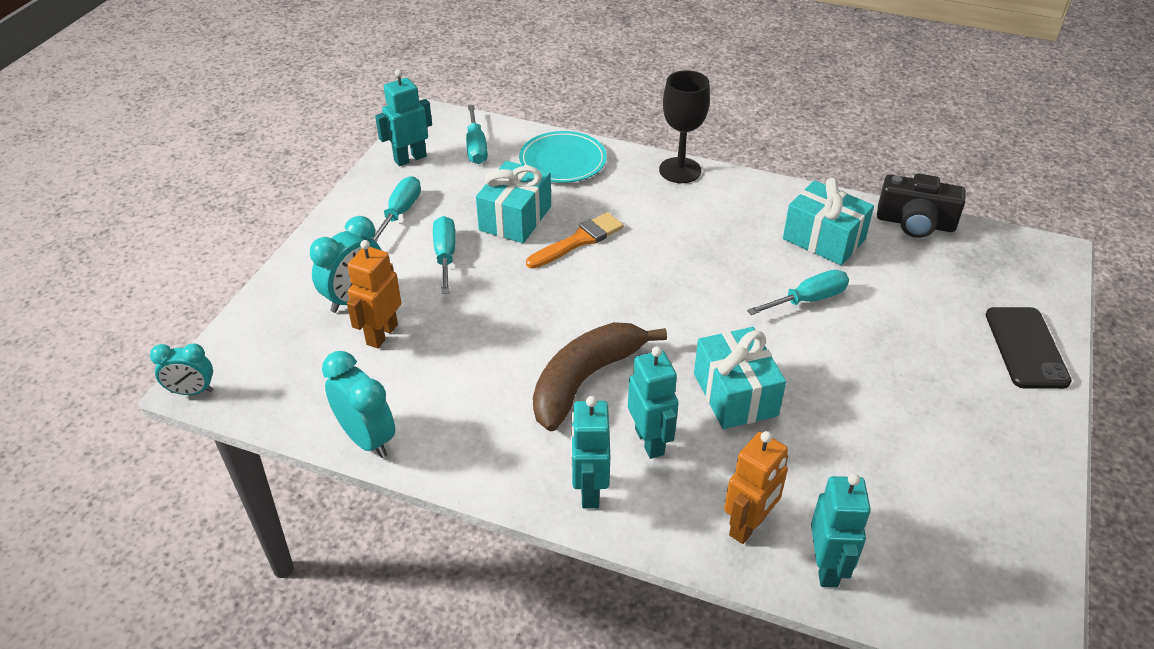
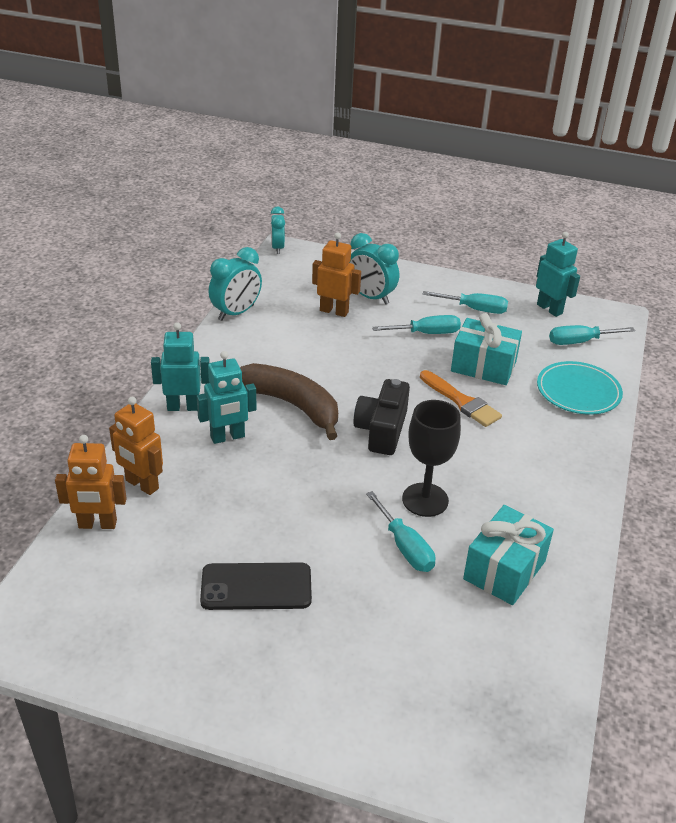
camera: 85 degrees right, 5 degrees down
black goblet [659,70,710,183] -> black goblet moved to [402,400,461,517]
turquoise gift [694,327,786,429] -> none
turquoise robot [811,474,871,587] -> orange robot [55,435,127,529]
black camera [877,174,966,238] -> black camera moved to [354,379,410,455]
black phone [986,307,1072,389] -> black phone moved to [200,563,312,610]

